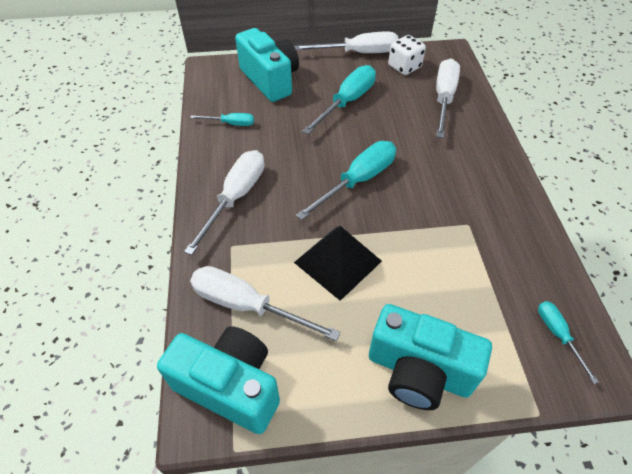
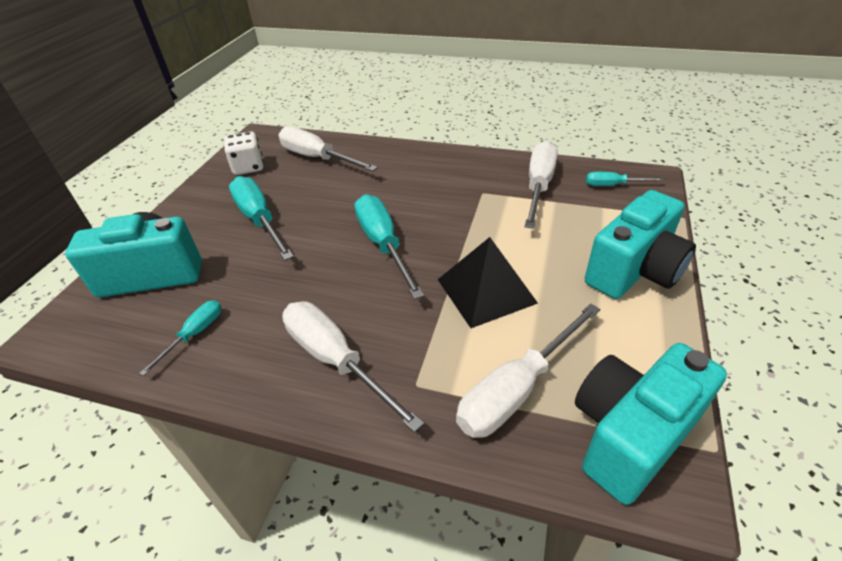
camera: 65 degrees left, 10 degrees down
white screwdriver [294,31,398,53] -> white screwdriver moved to [525,141,558,229]

